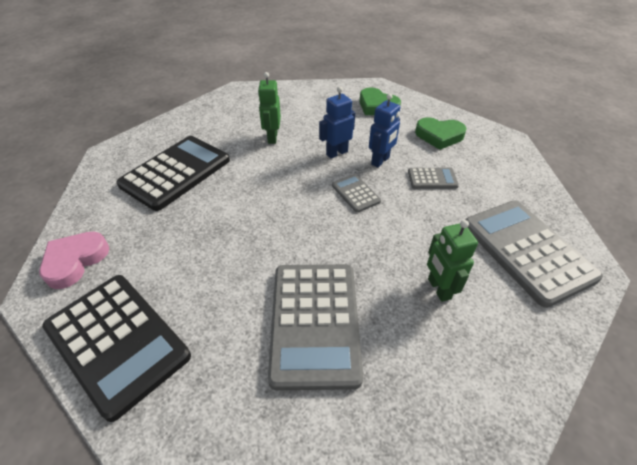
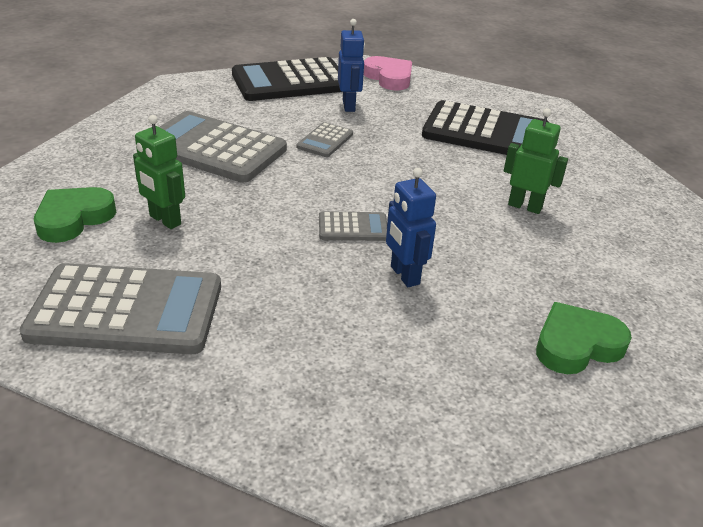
camera: 115 degrees right, 10 degrees down
black calculator [117,136,230,211] -> black calculator turned 45 degrees counterclockwise [422,100,549,155]
blue robot [319,86,355,159] -> blue robot moved to [338,19,365,112]
grey calculator [408,168,459,189] -> grey calculator moved to [297,122,353,157]
green heart [415,117,467,150] -> green heart moved to [34,187,116,243]
green robot [427,220,478,302] -> green robot turned 150 degrees counterclockwise [133,115,185,229]

